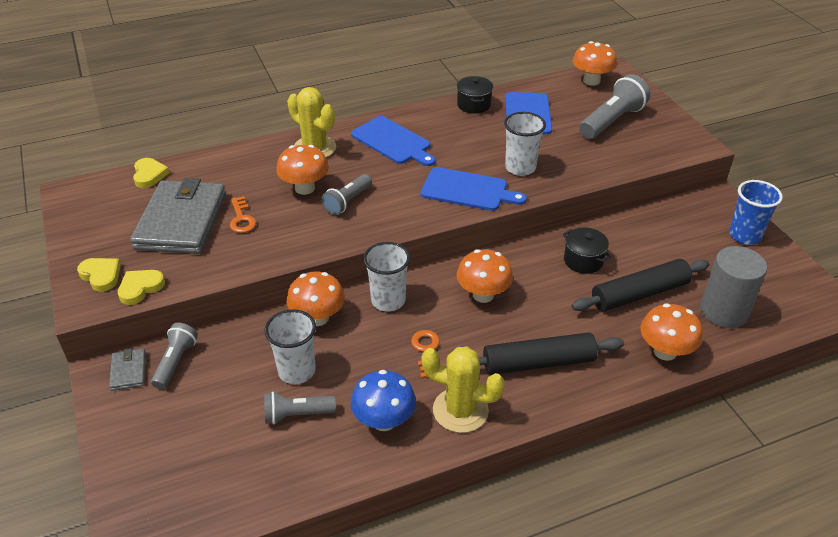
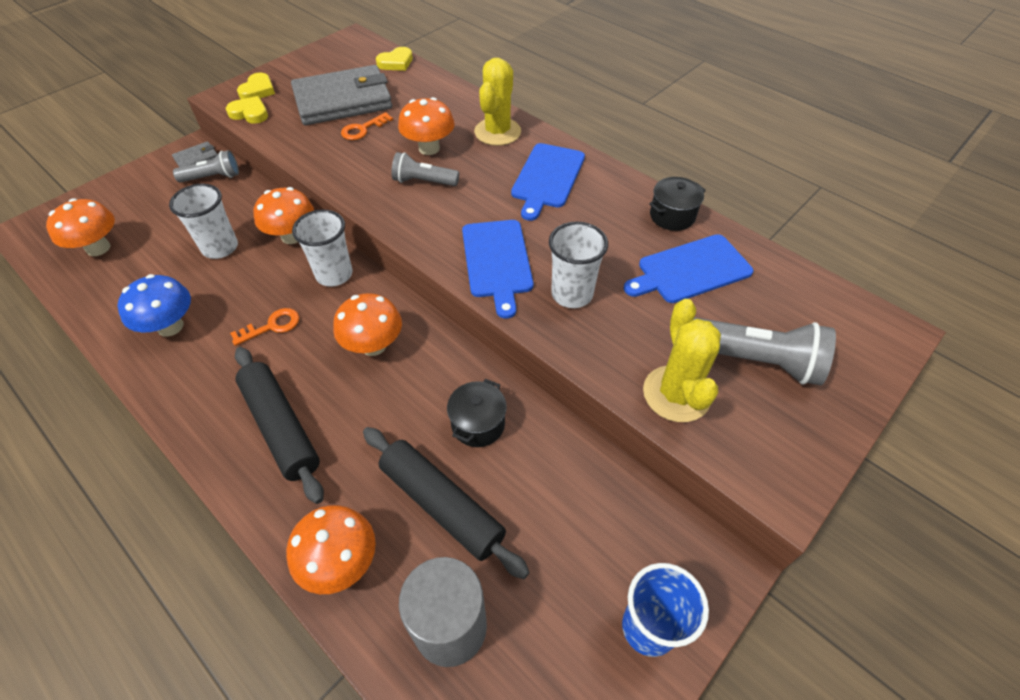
camera: 65 degrees right, 10 degrees up
grey flashlight [264,392,336,425] -> none
yellow cactus [422,347,505,433] -> yellow cactus moved to [643,299,721,422]
orange mushroom [573,41,617,86] -> orange mushroom moved to [46,198,115,256]

